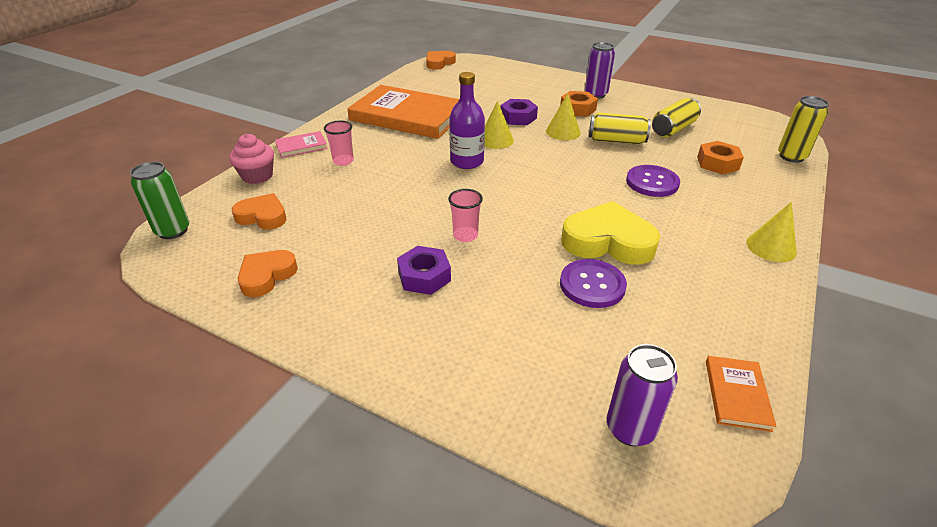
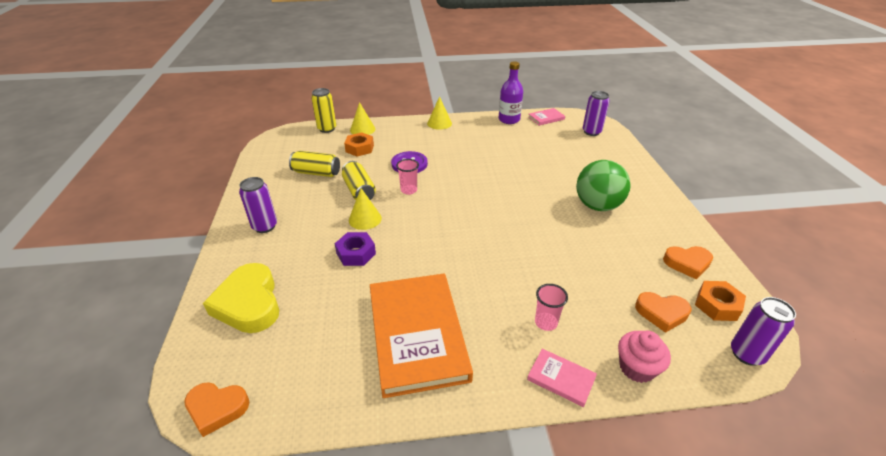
camera: 125 degrees left, 0 degrees up
green can [130,162,189,239] -> purple can [731,297,796,366]
orange heart [232,193,287,229] -> orange heart turned 60 degrees counterclockwise [635,292,691,333]
purple nut [397,246,451,295] -> green ball [576,160,631,211]
pink cup [448,189,483,242] -> pink cup moved to [396,159,419,195]
purple bottle [449,72,485,169] -> purple bottle moved to [499,61,523,124]
yellow cone [485,101,514,149] -> yellow cone moved to [350,102,375,135]
orange nut [560,91,598,117] -> orange nut moved to [695,281,746,321]
purple button [560,259,627,308] -> none
yellow heart [561,201,660,265] -> yellow heart moved to [203,263,279,333]
orange book [706,356,776,432] -> pink book [528,108,565,126]

